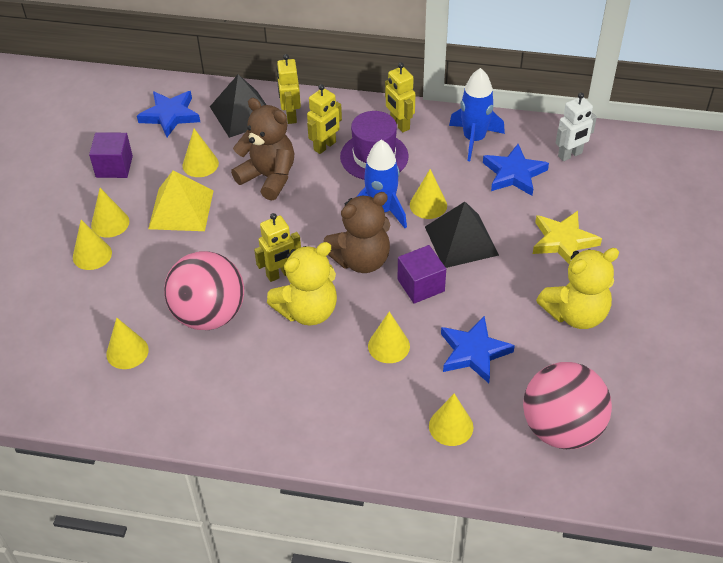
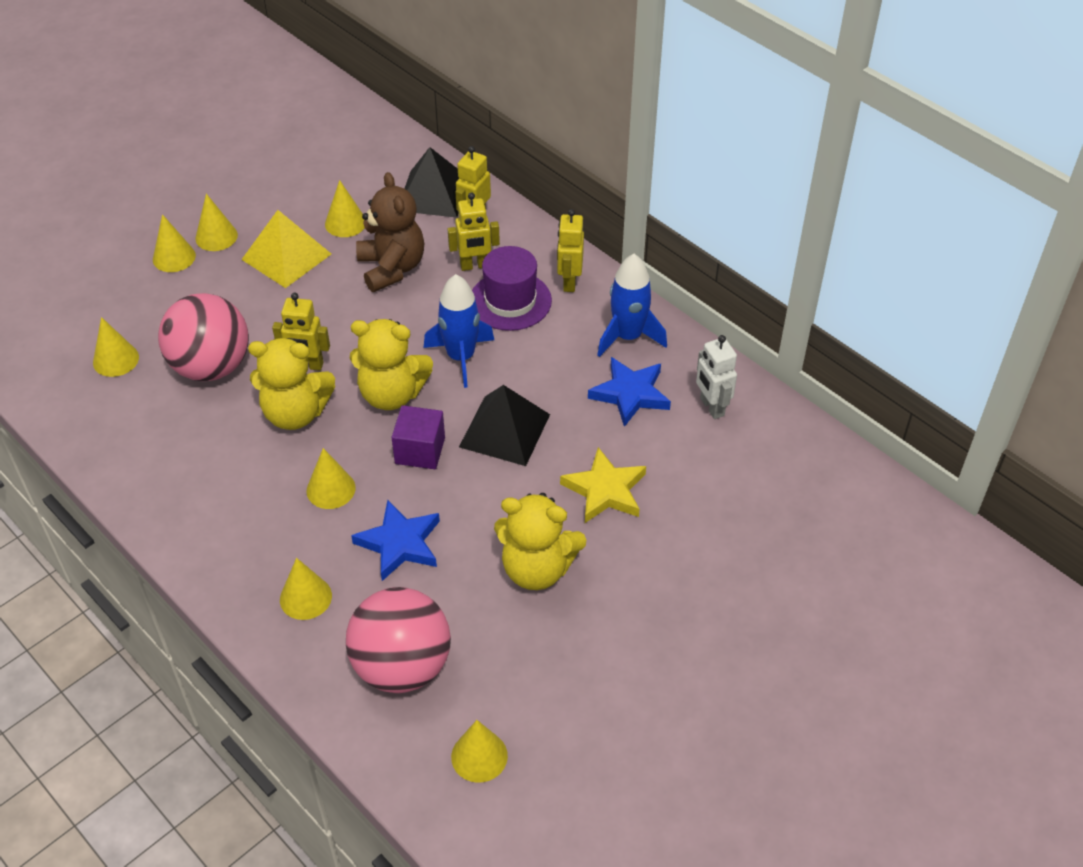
camera: 35 degrees right, 0 degrees up
purple cube [89,132,133,178] -> none
blue star [137,91,200,137] -> none
brown teddy bear [324,192,390,273] -> yellow teddy bear [350,319,433,410]
yellow cone [410,169,447,219] -> yellow cone moved to [451,720,508,783]
white robot [556,93,597,161] -> white robot turned 60 degrees clockwise [696,335,737,419]

